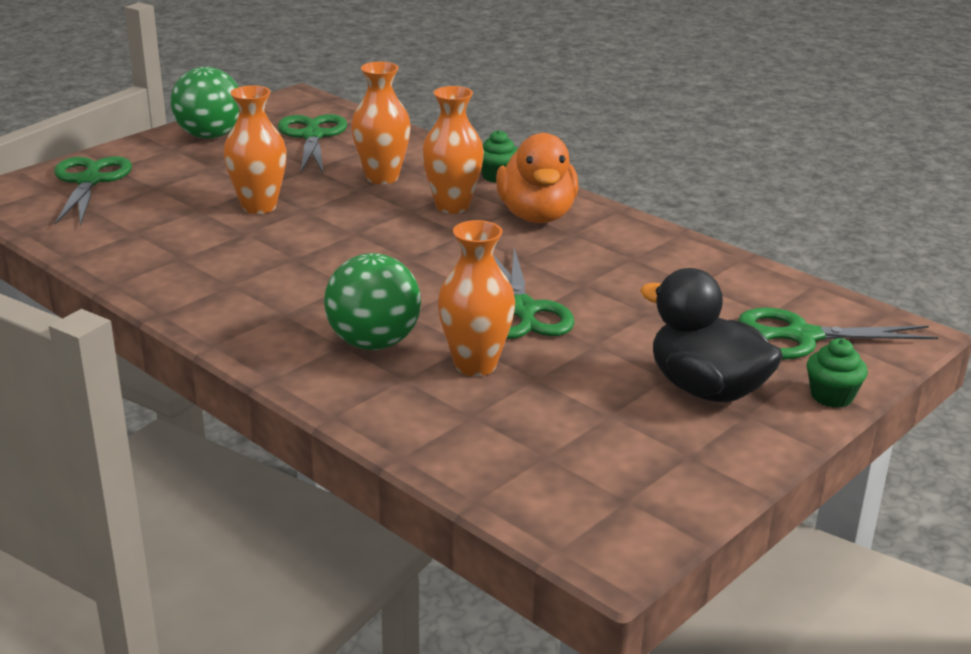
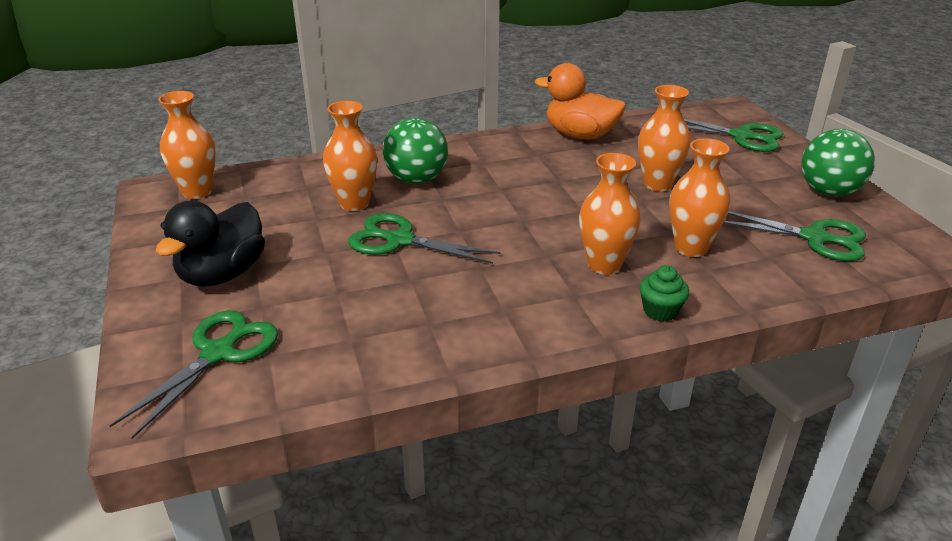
camera: 120 degrees right, 5 degrees up
orange duck [496,133,579,223] -> orange duck moved to [535,63,626,140]
black duck [640,268,783,402] -> black duck turned 135 degrees clockwise [156,201,265,287]
green cupcake [807,338,868,408] -> none
none -> orange vase [158,91,216,199]

